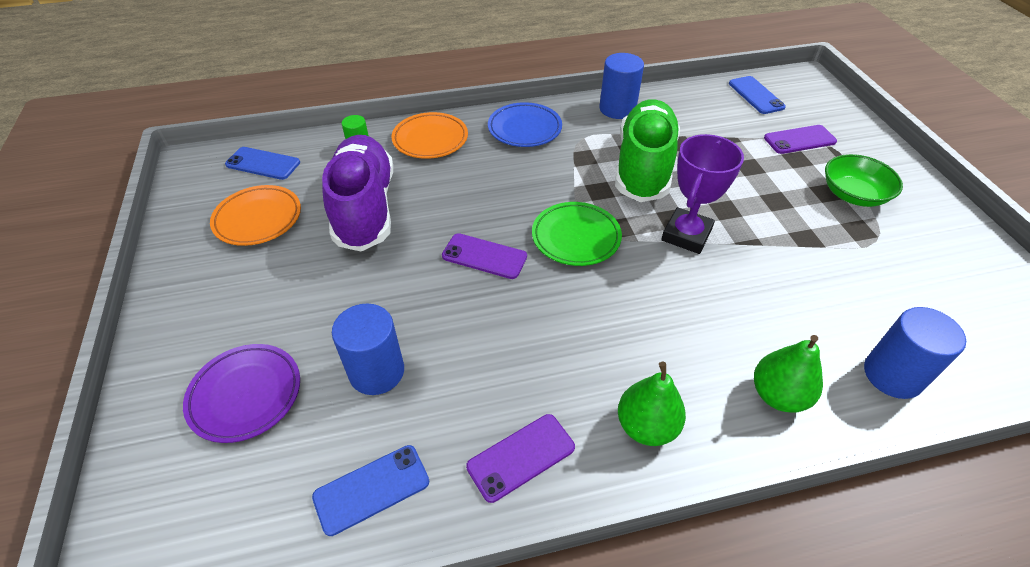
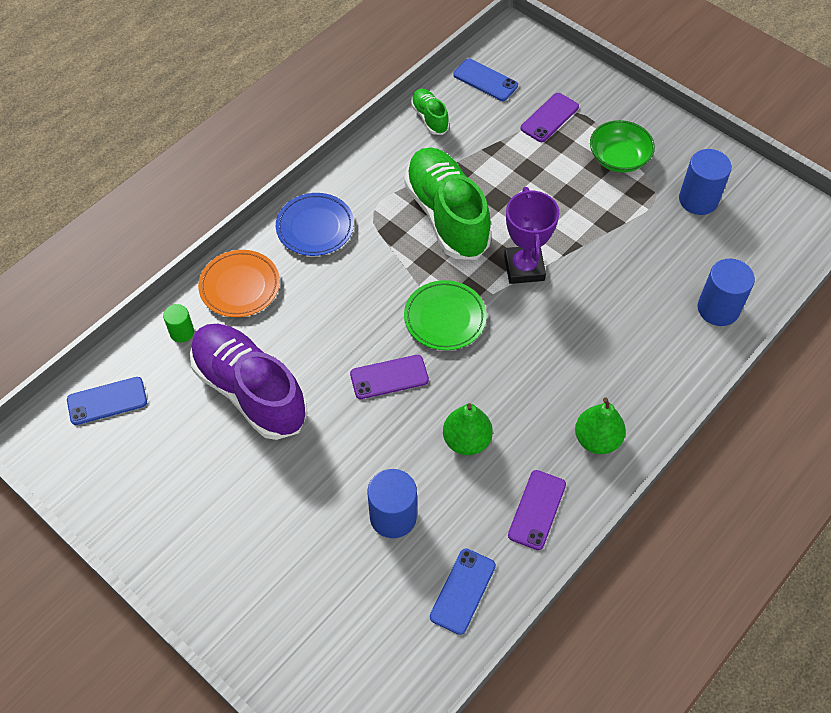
camera: 35 degrees left, 10 degrees up
purple plate [183,344,300,443] -> none
orange plate [210,185,301,246] -> none
blue cylinder [599,53,644,119] -> blue cylinder moved to [679,149,732,215]
green pear [754,335,823,413] -> green pear moved to [443,403,493,455]
none -> green shoe [411,89,449,135]

